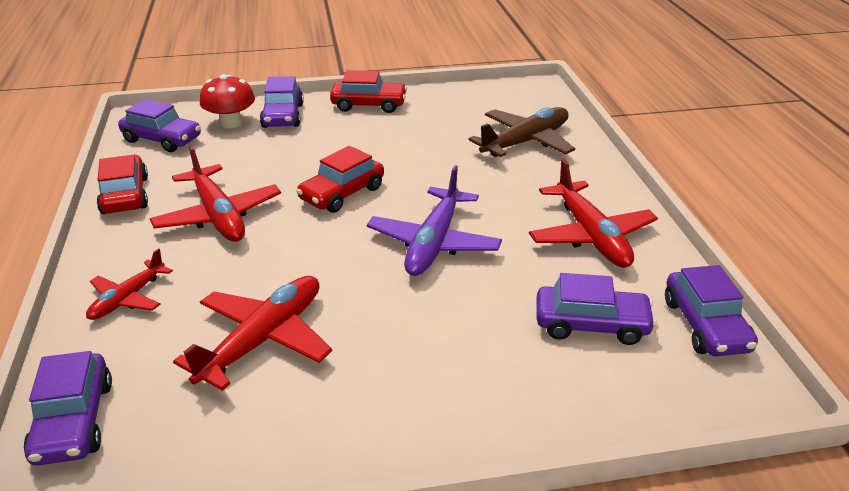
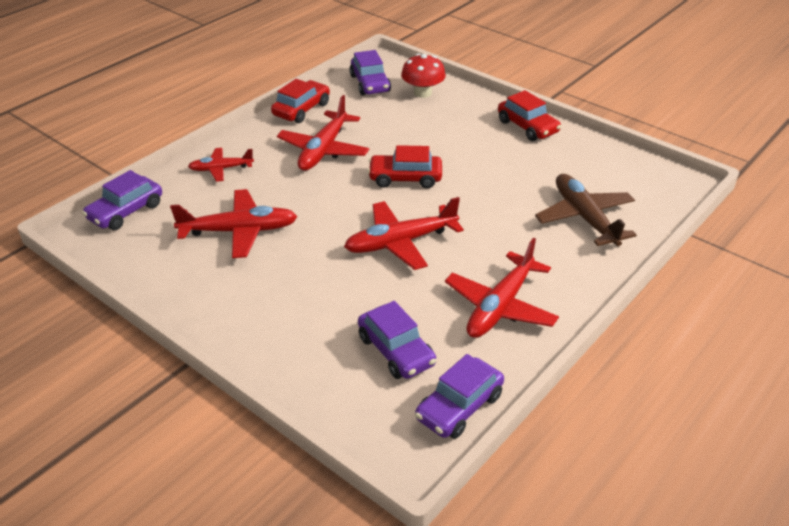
camera: 50 degrees right, 5 degrees up
purple car [260,76,304,128] -> none
purple plane [367,165,502,276] -> red plane [344,197,464,270]
brown plane [468,107,575,157] -> brown plane turned 120 degrees counterclockwise [535,174,637,246]

